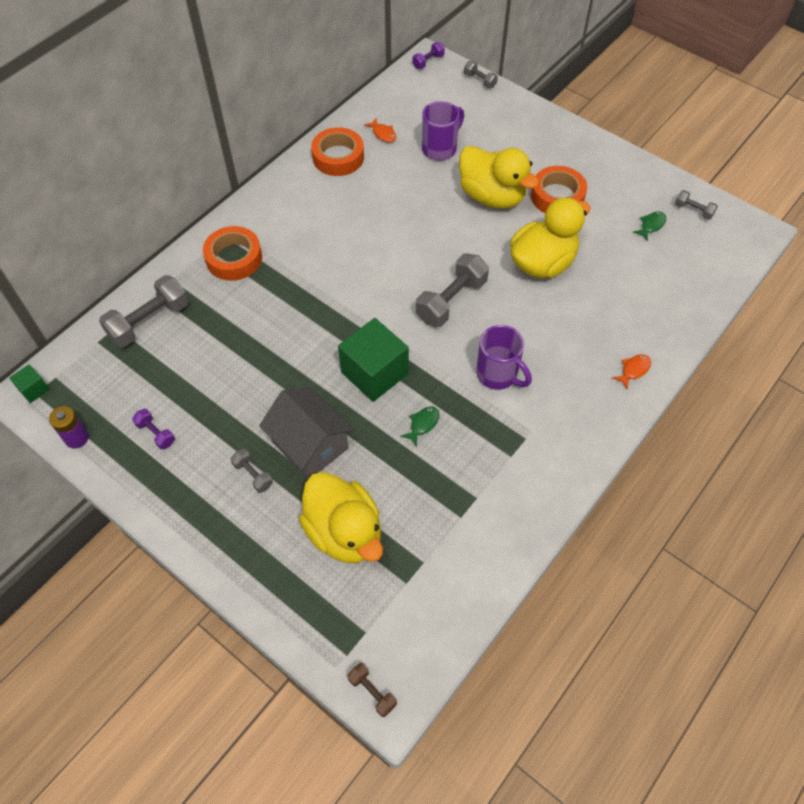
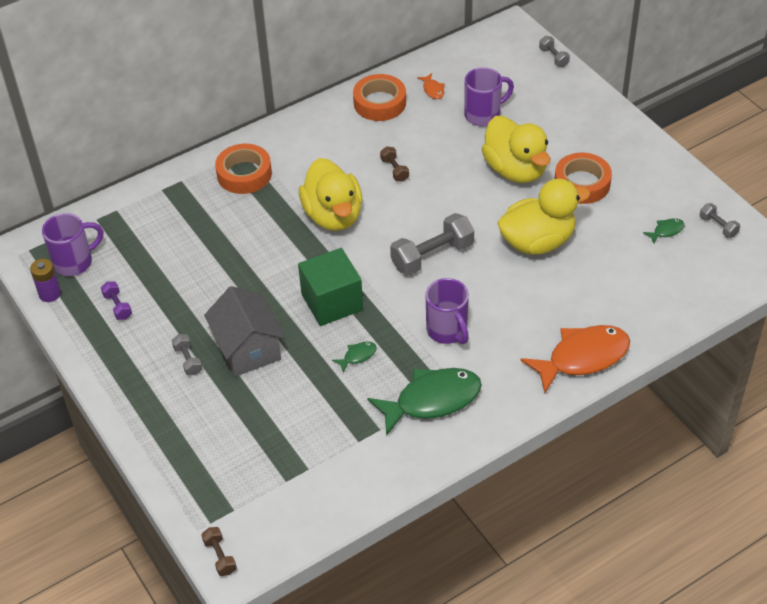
camera: 20 degrees right, 10 degrees down
green cube [9,364,50,403] -> none
grey dumbbell [99,275,189,347] -> none
yellow duck [299,472,383,563] -> yellow duck moved to [299,158,362,231]
purple dumbbell [412,42,445,69] -> none
orange fish [612,354,651,390] -> orange fish [520,325,630,393], size x2.38
none -> purple mug [42,213,103,276]
none -> green fish [367,368,482,436]
none -> brown dumbbell [380,146,409,182]

